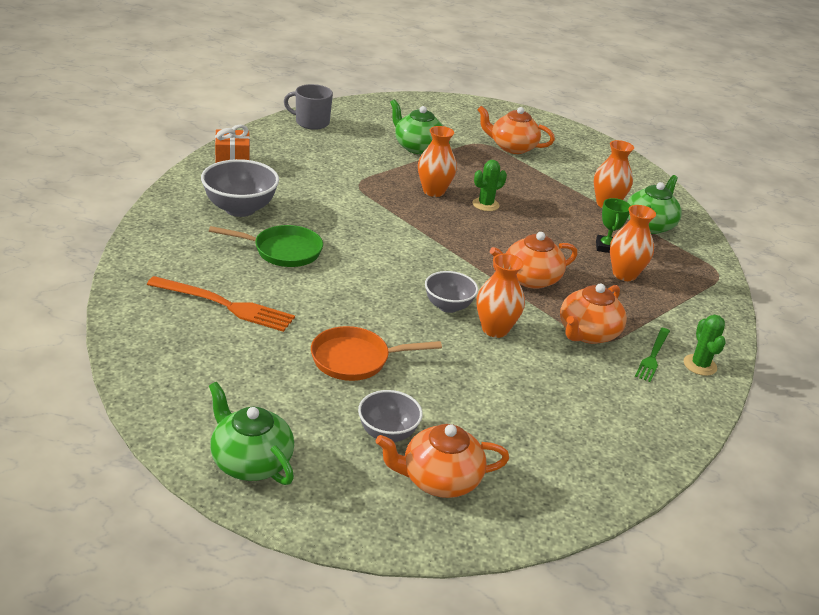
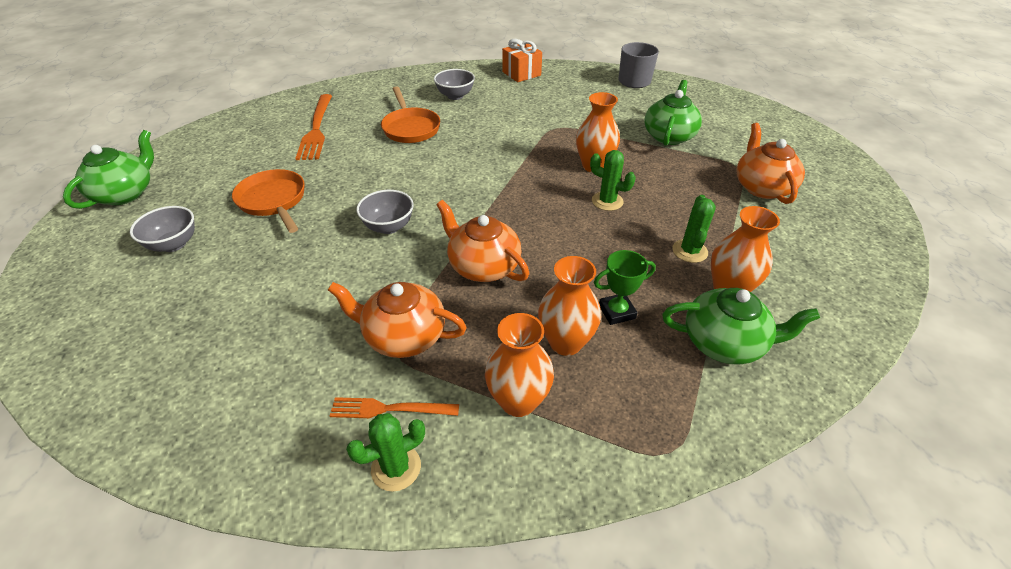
camera: 70 degrees right, 10 degrees up
grey bowl [201,159,279,217] -> grey bowl [434,69,475,100], size x0.63
green pan [209,225,323,267] -> orange pan [381,86,440,143]
orange teapot [376,424,509,498] -> none
orange vase [477,254,525,338] -> orange vase moved to [485,313,554,417]
green fork [635,328,670,382] -> orange fork [330,397,459,418]
none -> green cactus [672,195,716,263]

